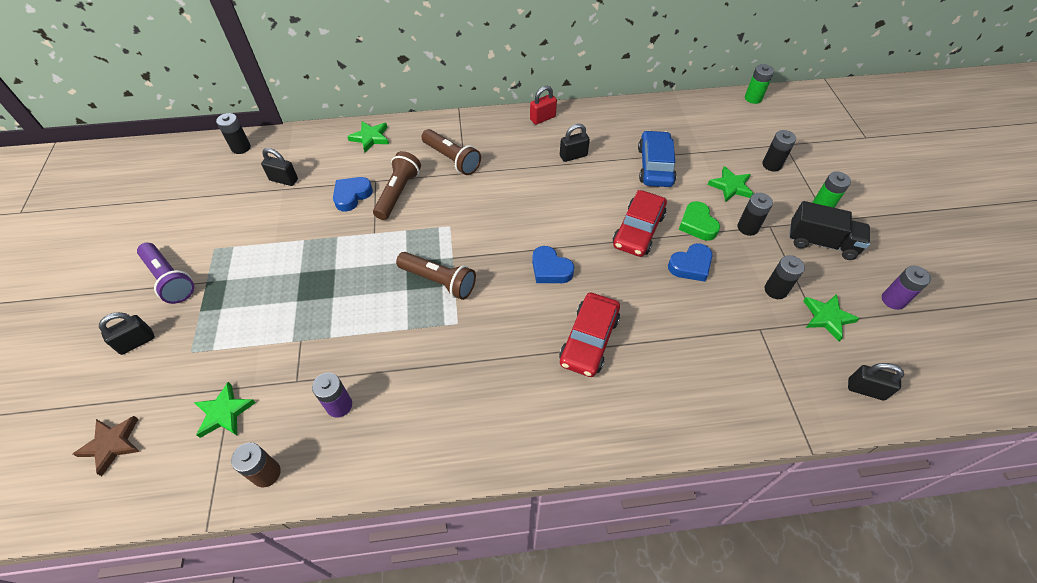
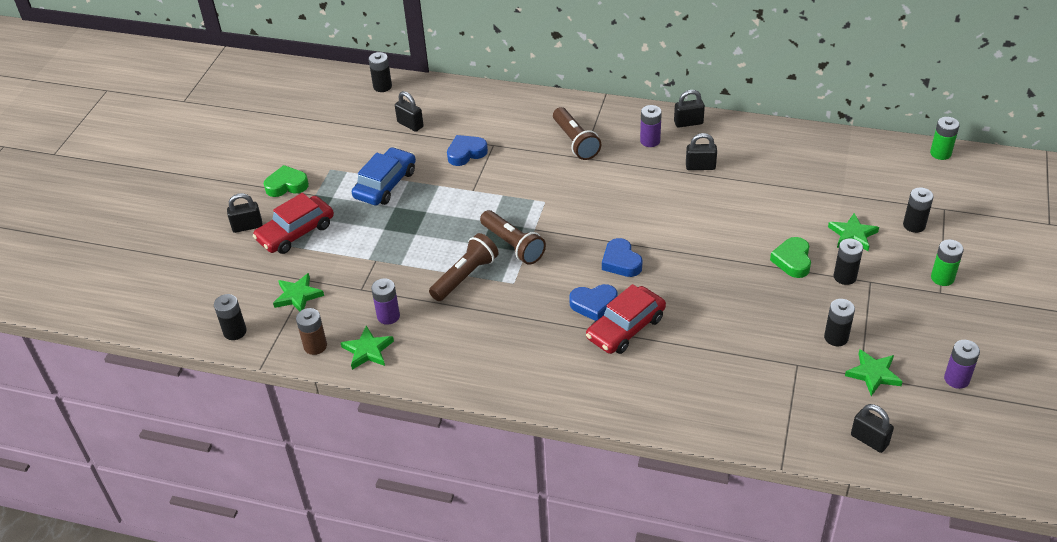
camera: 25 degrees right, 10 degrees down
brown star [73,416,140,476] -> none
purple flashlight [137,243,194,304] -> green heart [264,165,309,197]
green star [347,121,389,152] -> green star moved to [341,326,394,370]
brown flashlight [373,151,421,220] -> brown flashlight moved to [429,233,499,301]
red padlock [530,86,557,125] -> black padlock [674,90,705,128]
red car [613,190,667,257] -> red car moved to [253,193,334,254]
blue car [638,130,677,187] -> blue car moved to [352,147,416,205]
blue heart [668,243,713,282] -> blue heart moved to [569,284,618,321]
black truck [789,201,870,260] -> none
none -> black battery [214,294,247,340]
none -> purple battery [640,105,662,147]

